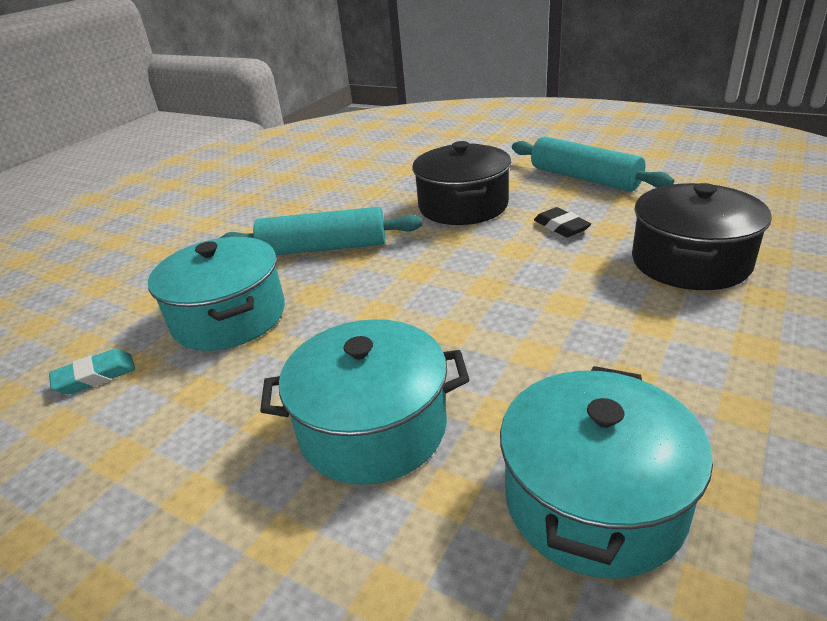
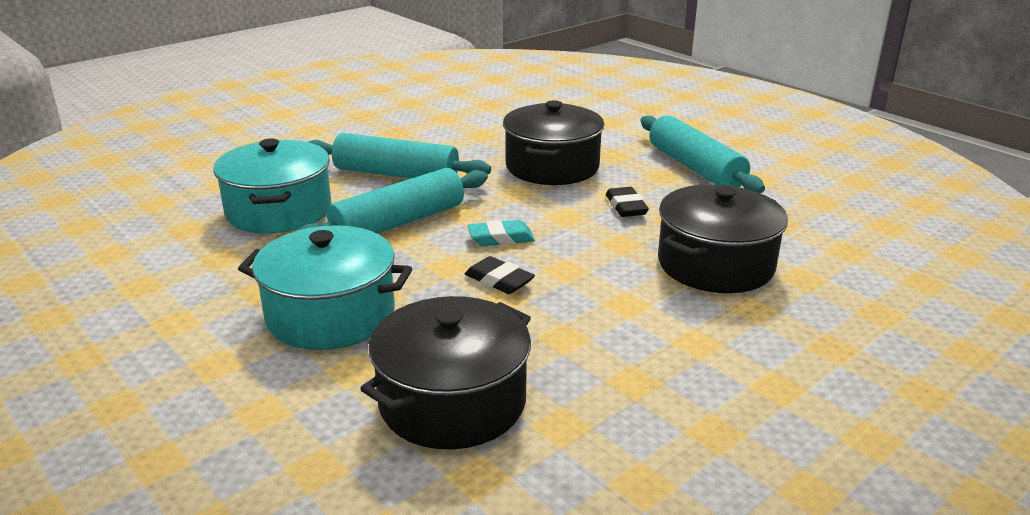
camera: 15 degrees right, 5 degrees down
turquoise eraser [49,349,135,394] -> turquoise eraser moved to [467,220,535,246]
turquoise pot [500,366,713,579] -> black pot [360,296,531,449]
none -> turquoise rolling pin [299,168,488,234]
none -> black eraser [465,256,535,294]

